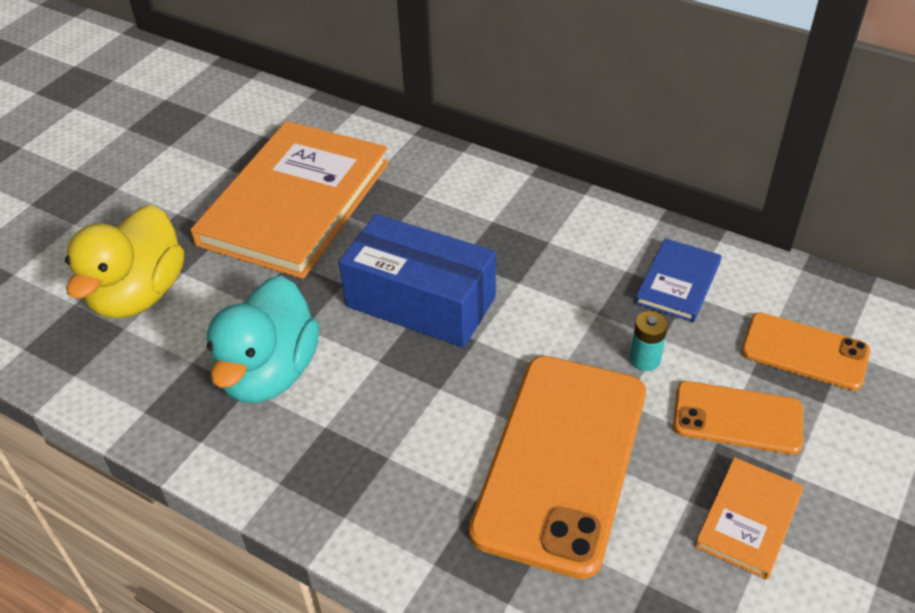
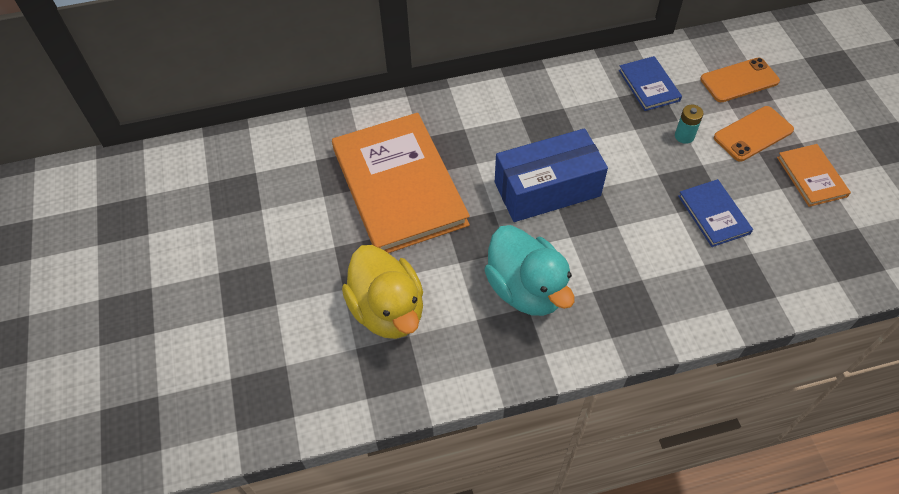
camera: 45 degrees left, 10 degrees up
orange phone [469,356,646,579] -> blue book [678,179,753,247]

